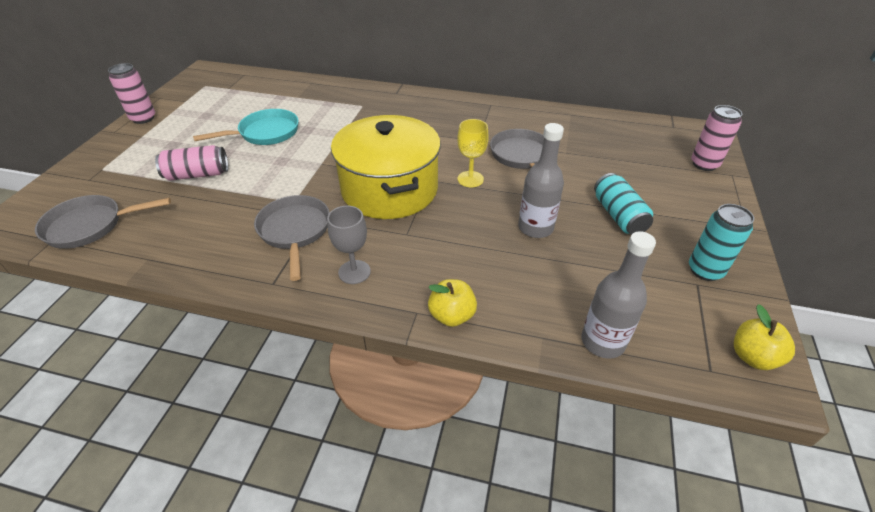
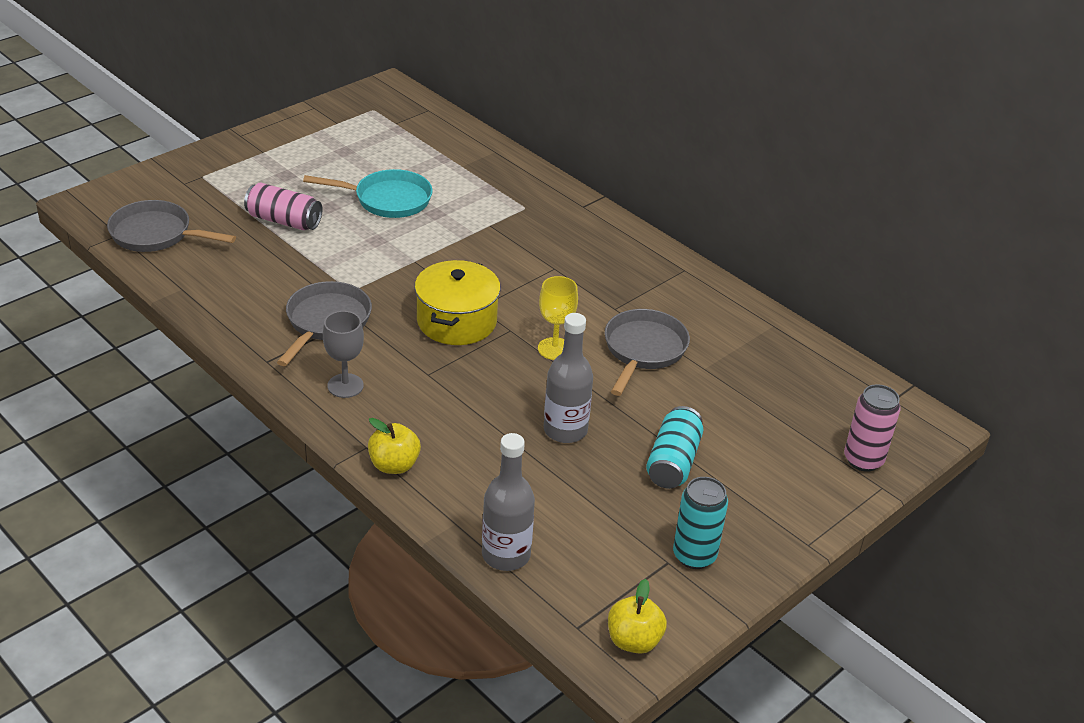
camera: 30 degrees right, 5 degrees down
pink can [108,63,155,124] -> none
yellow pot [331,115,441,219] -> yellow pot [415,260,501,345], size x0.66

